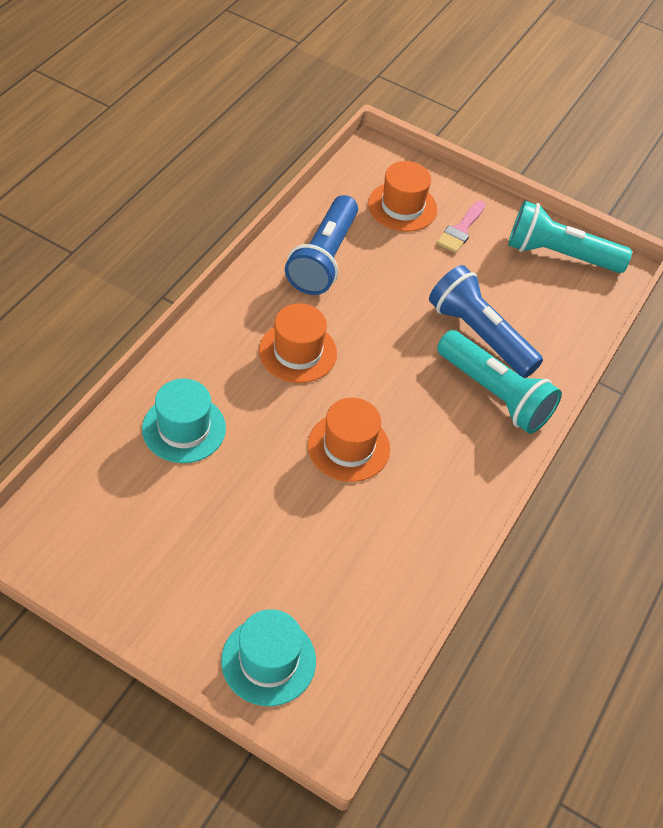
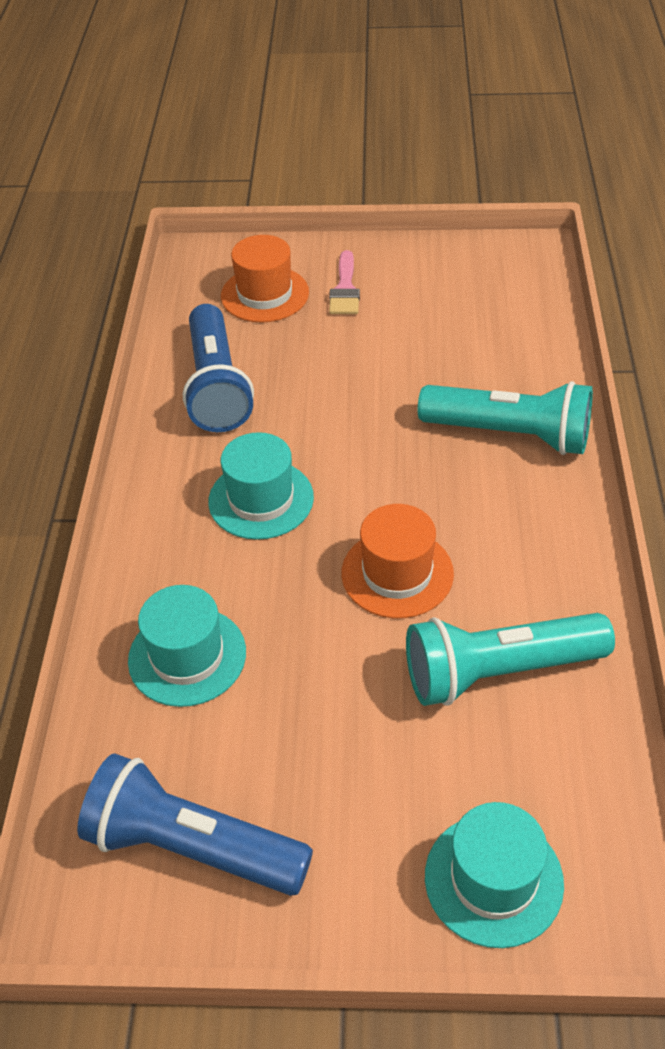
camera: 20 degrees left, 5 degrees down
orange hat [259,303,337,383] -> turquoise hat [208,432,314,540]
blue flashlight [429,265,543,378] -> blue flashlight moved to [77,754,313,896]
turquoise flashlight [508,201,632,273] -> turquoise flashlight moved to [406,613,615,706]

